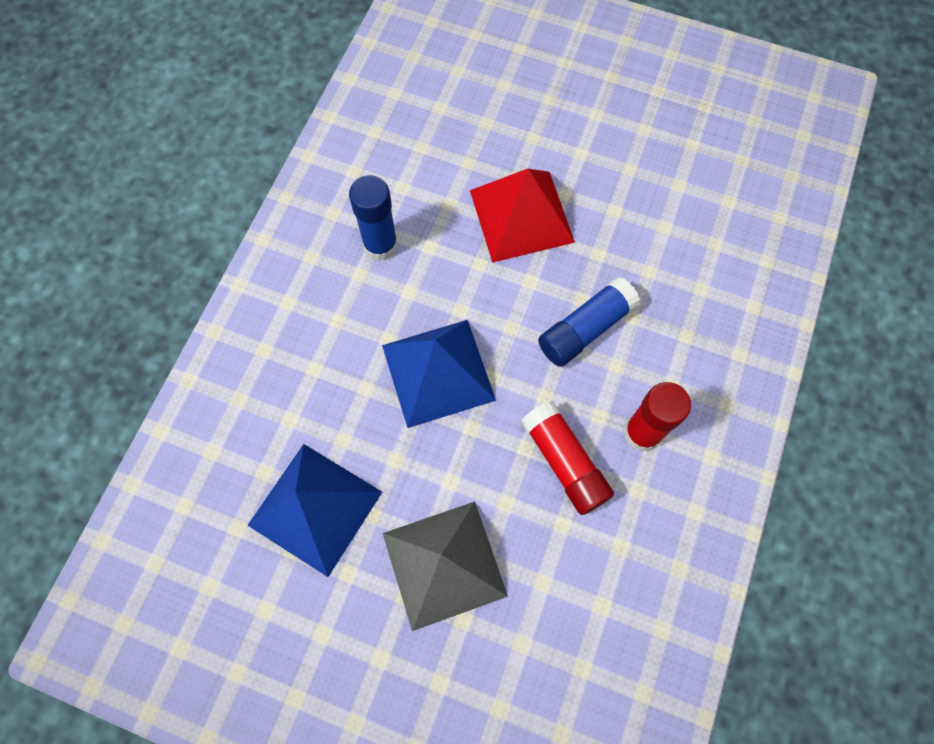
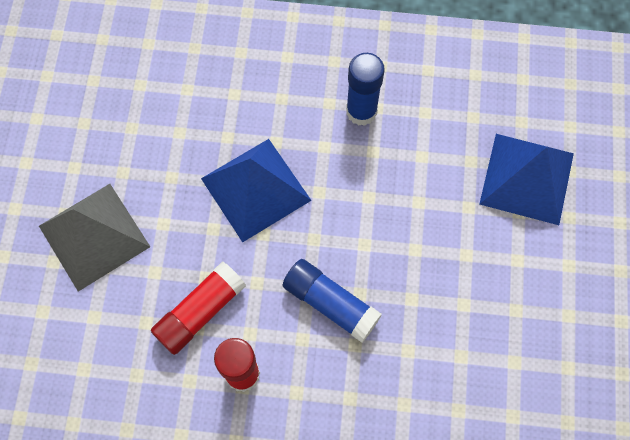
camera: 75 degrees right, 0 degrees up
blue pyramid [248,444,382,577] -> blue pyramid moved to [479,134,574,225]
red pyramid [470,169,575,263] -> none

